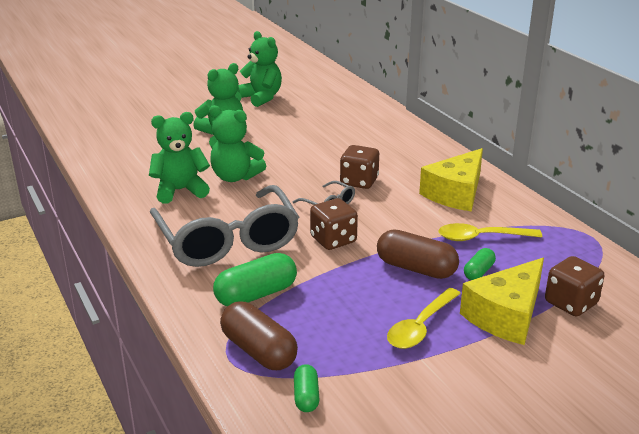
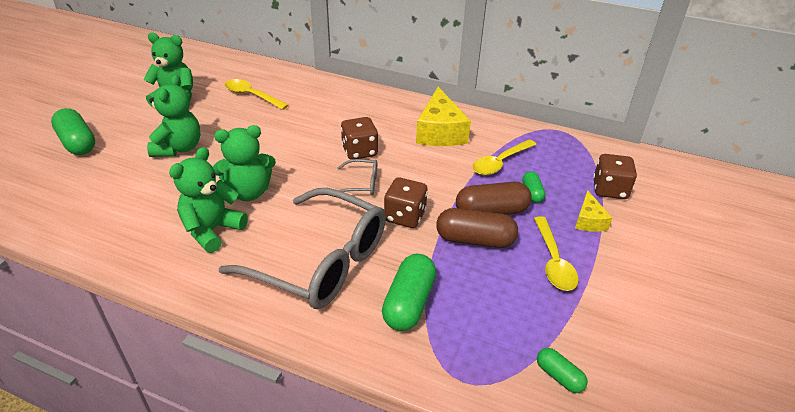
camera: 40 degrees left, 10 degrees up
brown capsule [220,302,298,370] -> brown capsule moved to [436,208,518,248]
yellow cheese [460,258,544,345] -> yellow cheese [575,190,612,232], size x0.53
none -> green capsule [51,108,95,155]
none -> yellow spoon [225,79,289,110]

